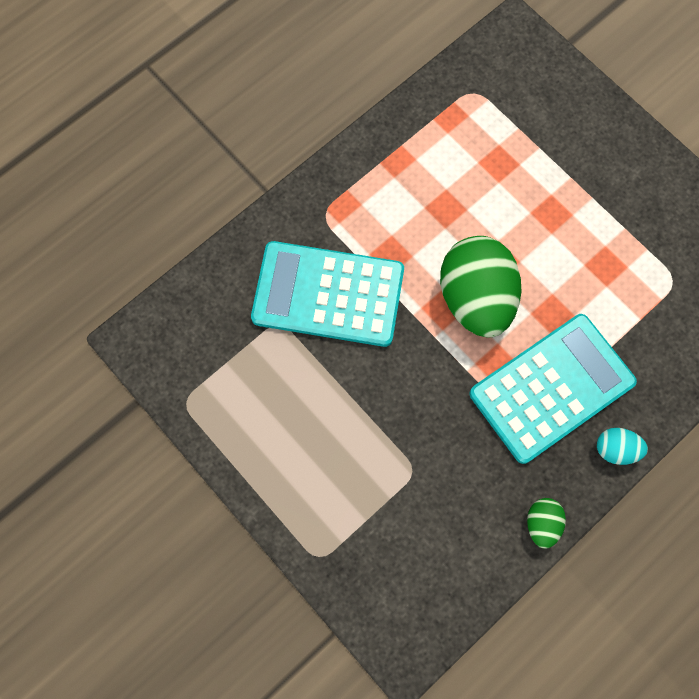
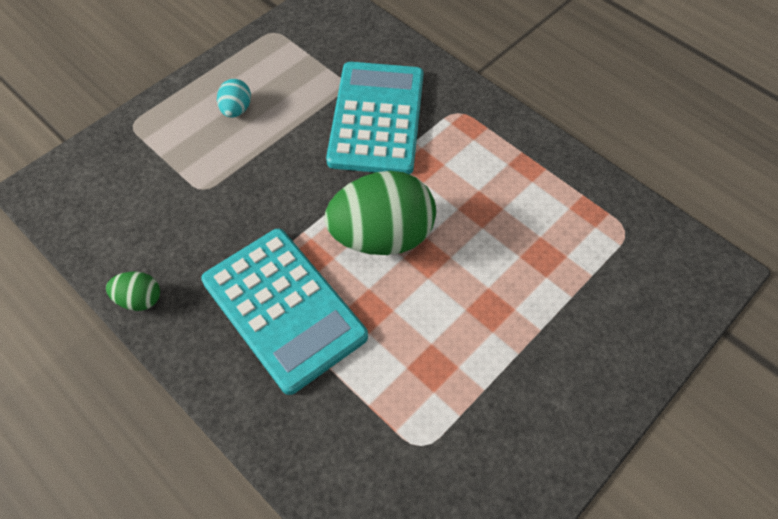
camera: 85 degrees right, 15 degrees down
turquoise egg [597,428,648,465] -> turquoise egg moved to [217,79,251,117]

